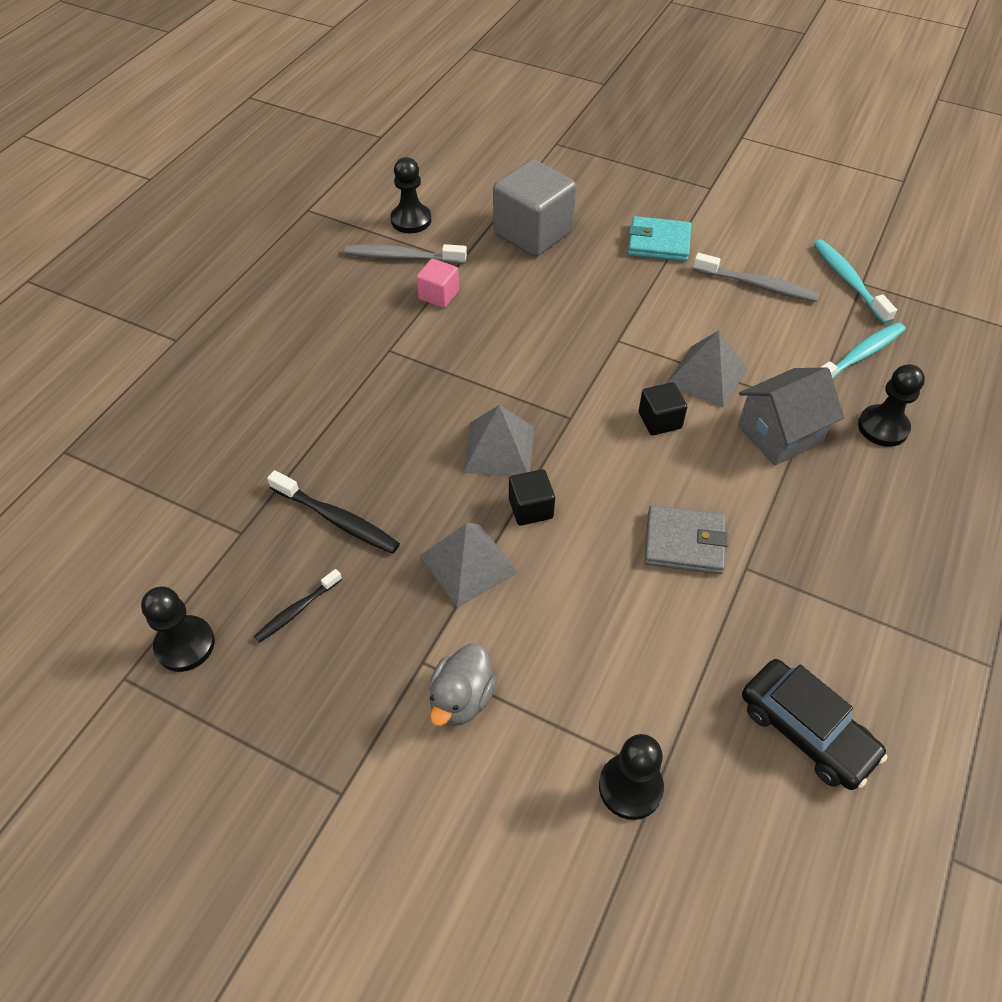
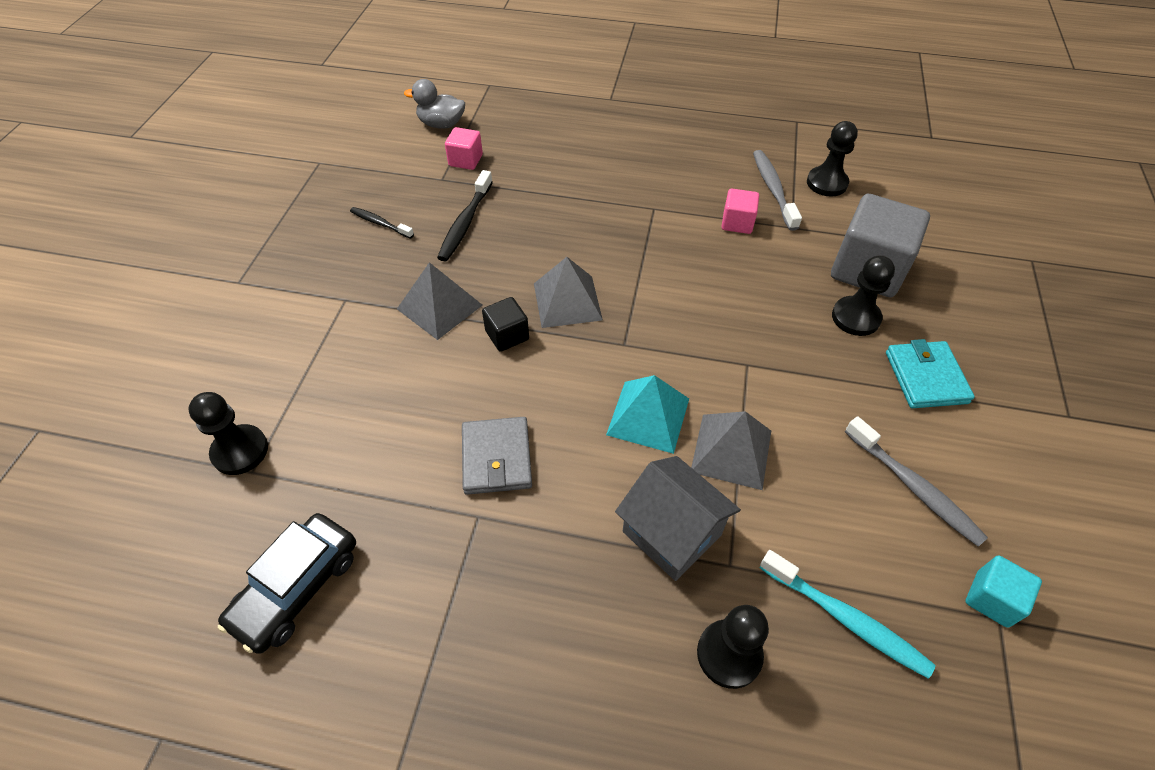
camera: 75 degrees right, 0 degrees up
black pawn [141,586,215,672] -> black pawn moved to [832,255,895,336]
grey duck [429,644,497,726] -> grey duck moved to [404,79,465,129]
black cube [639,382,687,435] -> turquoise pyramid [606,375,689,454]
grey toothbrush [693,253,819,302] -> grey toothbrush turned 45 degrees counterclockwise [845,416,988,547]
turquoise toothbrush [813,239,897,324] -> turquoise cube [966,555,1042,628]
none -> pink cube [445,127,483,170]

